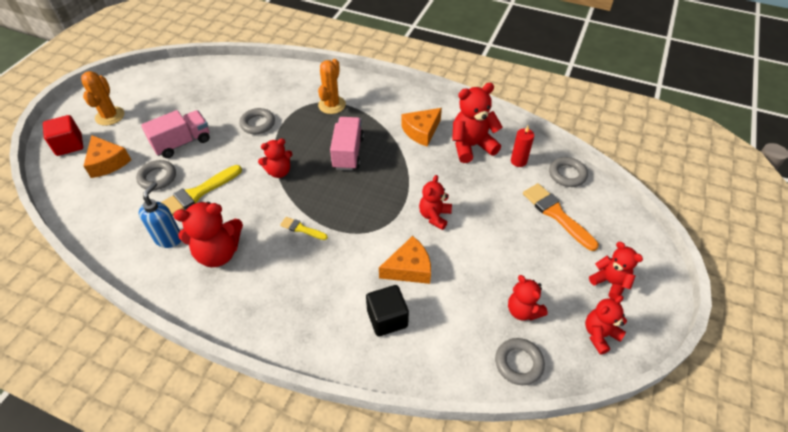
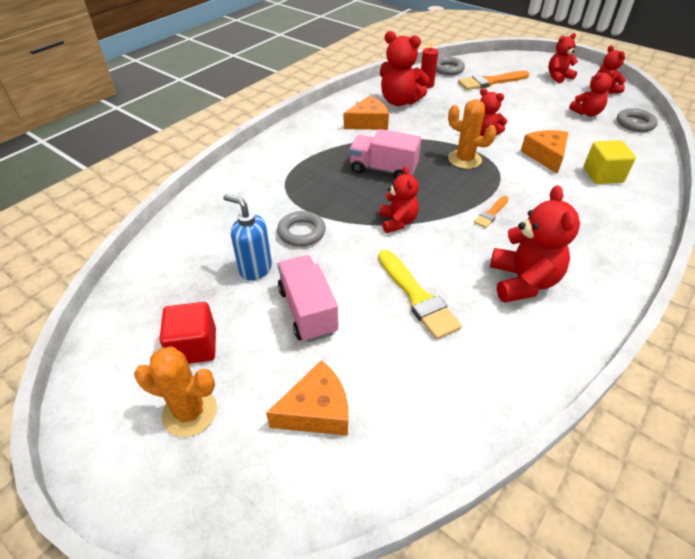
camera: 75 degrees left, 5 degrees down
red cube [43,115,83,156] -> red cube moved to [159,302,216,364]
grey ring [136,160,176,190] -> none
blue soap dispenser [139,182,181,248] -> blue soap dispenser moved to [223,194,272,281]
yellow brush [280,217,328,240] -> orange brush [474,196,509,228]
orange cactus [318,59,346,114] -> orange cactus moved to [448,99,497,169]
black cube [366,285,409,336] -> yellow cube [584,140,636,184]
orange cheese [401,108,442,147] -> orange cheese turned 90 degrees counterclockwise [344,96,389,130]
red teddy bear [452,83,503,163] -> red teddy bear turned 60 degrees counterclockwise [380,31,429,106]

